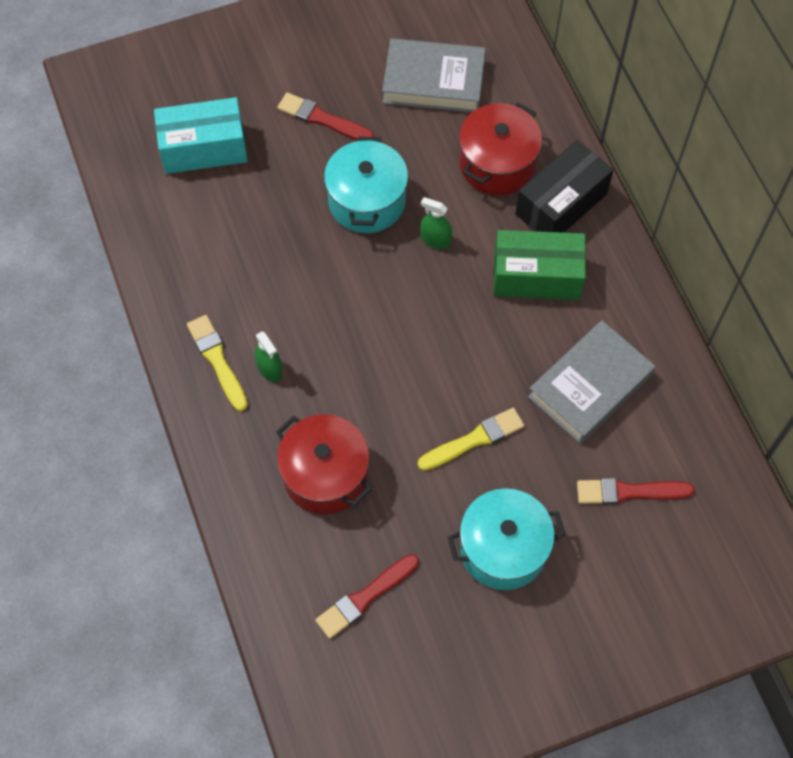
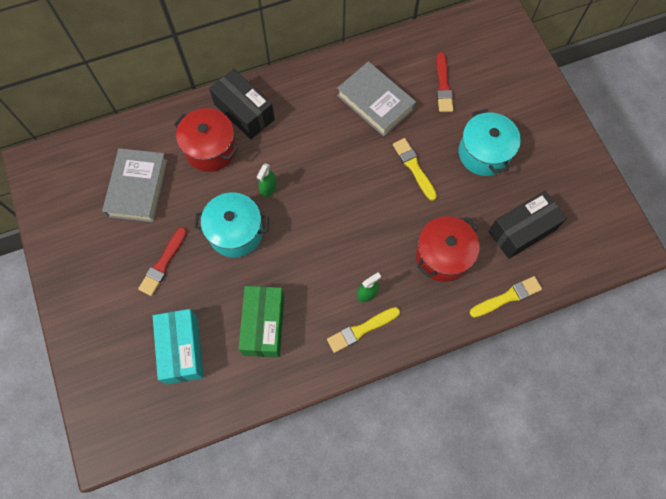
camera: 90 degrees left, 5 degrees up
red brush [315,554,419,639] -> black box [489,191,567,259]
green box [493,230,586,300] -> green box moved to [238,286,284,357]
none -> yellow brush [470,276,542,318]

